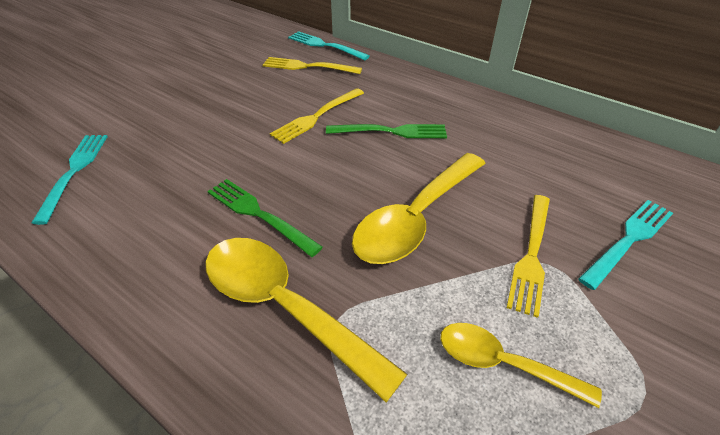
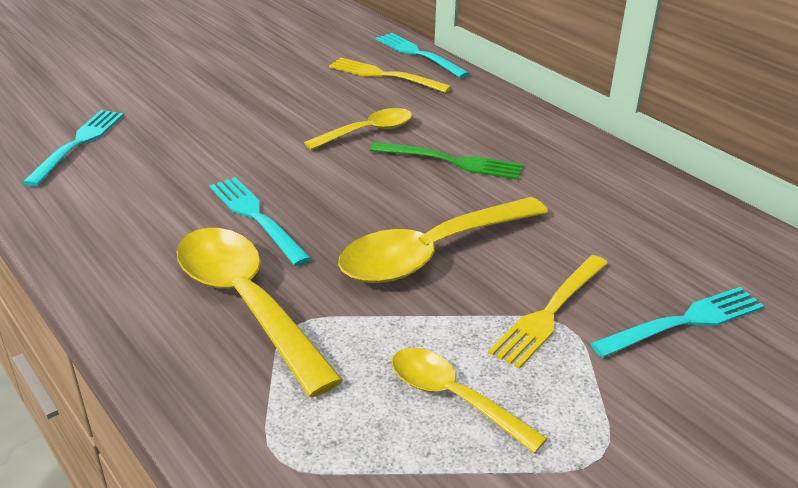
camera: 15 degrees right, 10 degrees down
green fork [207,179,323,257] -> turquoise fork [210,177,311,266]
yellow fork [270,88,364,144] -> yellow spoon [304,108,412,150]

